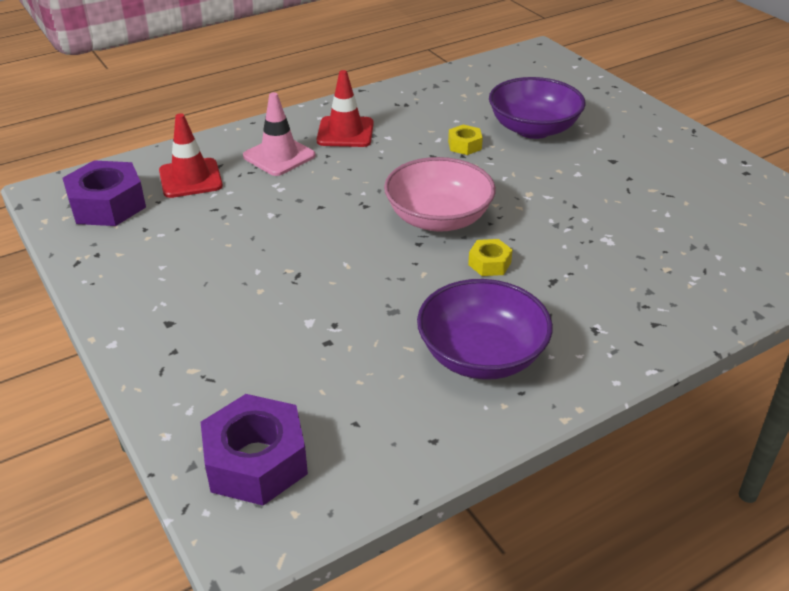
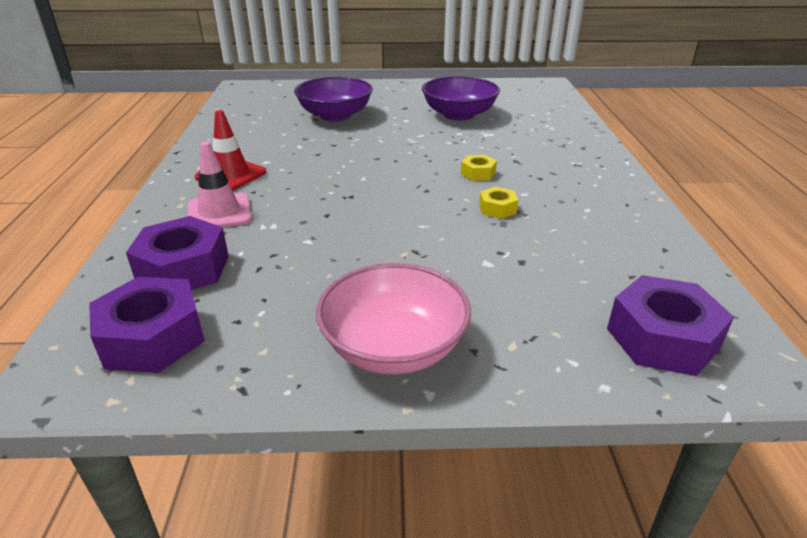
camera: 60 degrees left, 5 degrees down
red traffic cone [159,113,223,198] -> purple nut [126,216,229,290]
pink bowl [384,157,496,232] -> pink bowl moved to [316,263,471,374]
purple bowl [417,279,553,380] -> purple bowl moved to [422,76,500,121]
yellow nut [448,125,483,155] -> yellow nut moved to [479,187,518,219]

